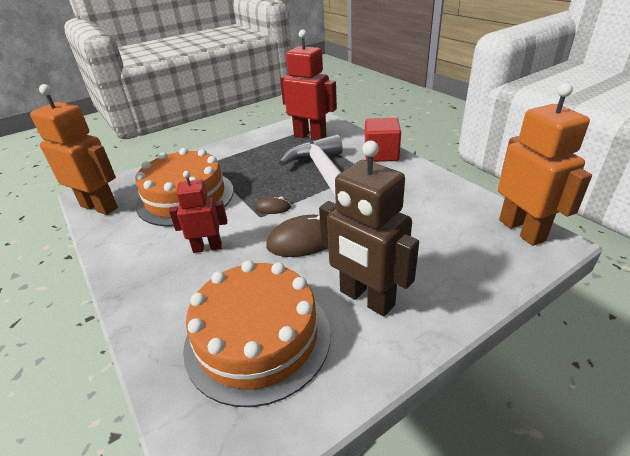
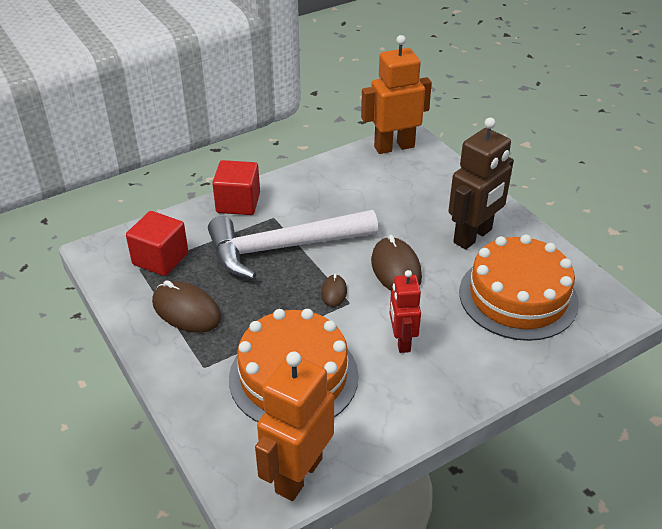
camera: 90 degrees left, 5 degrees up
red robot [280,29,337,140] -> red cube [126,211,188,276]
none -> brown mouse [152,280,221,333]

